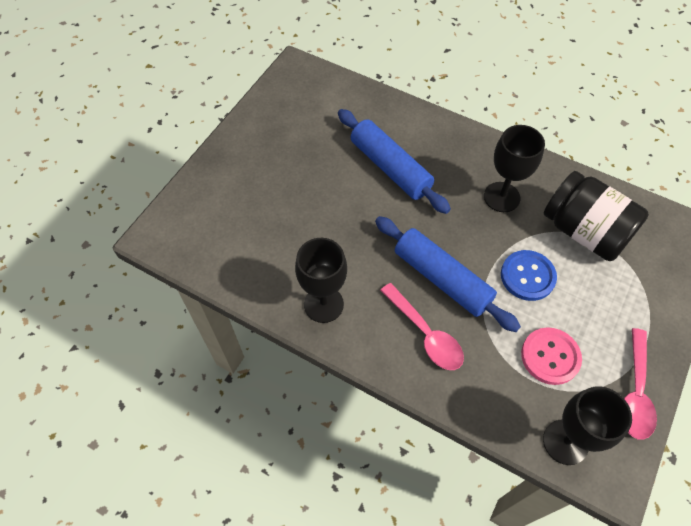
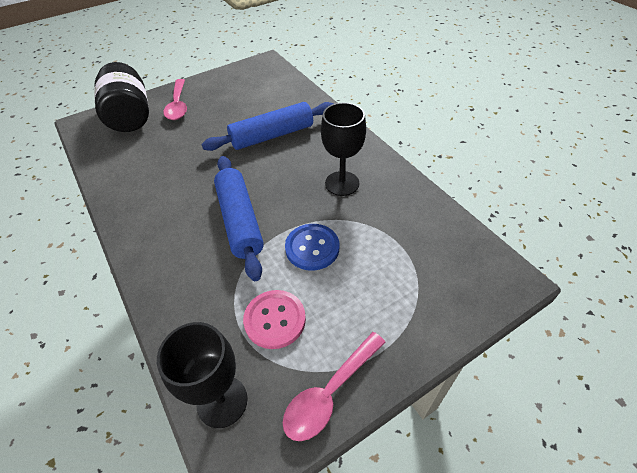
camera: 30 degrees right, 10 degrees down
black goblet [295,238,347,323] -> none
blue rolling pin [338,109,451,214] -> blue rolling pin turned 75 degrees clockwise [202,102,334,151]
pink spoon [380,283,464,370] -> pink spoon moved to [164,79,187,120]
black jar [544,171,649,261] -> black jar moved to [94,62,149,132]

